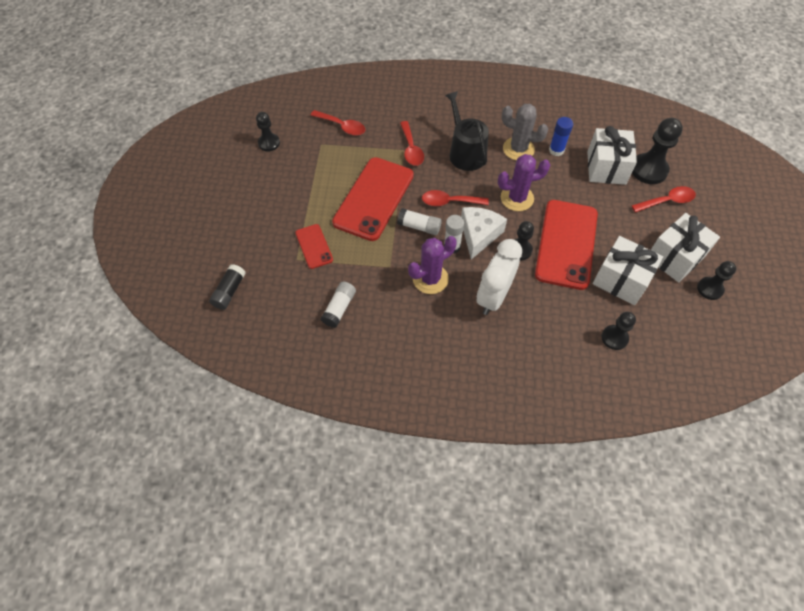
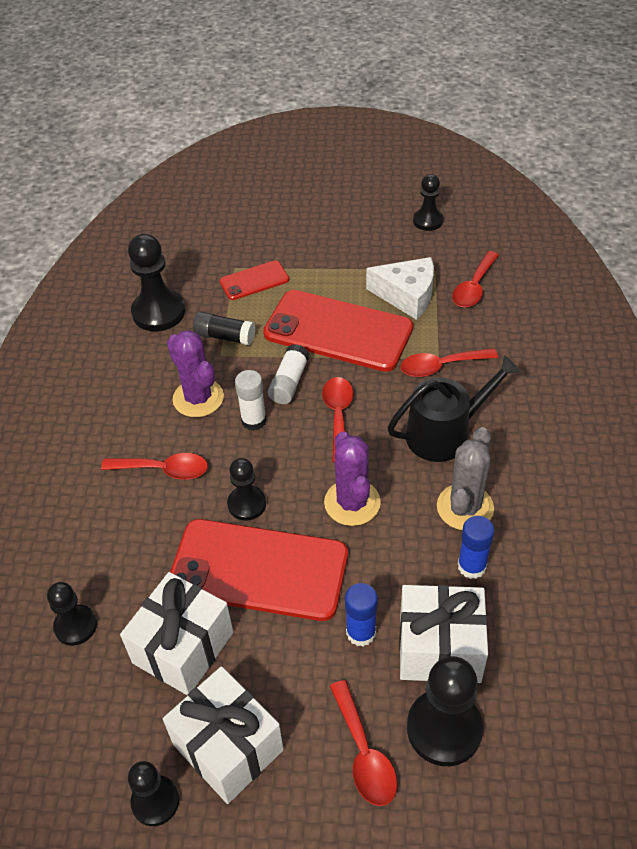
camera: 90 degrees right, 10 degrees down
black glue stick [209,264,246,310] -> black glue stick moved to [193,311,255,345]
white glue stick [321,282,356,328] -> black pawn [128,234,185,331]
white cheese [461,207,507,259] -> white cheese moved to [366,257,434,320]
white clock [477,239,522,315] -> red spoon [101,453,208,480]
none -> blue glue stick [345,583,378,646]

